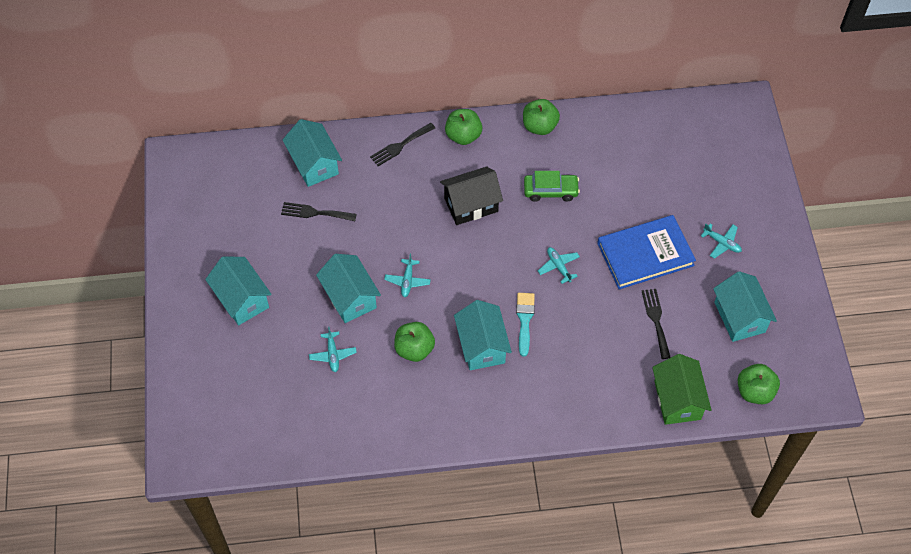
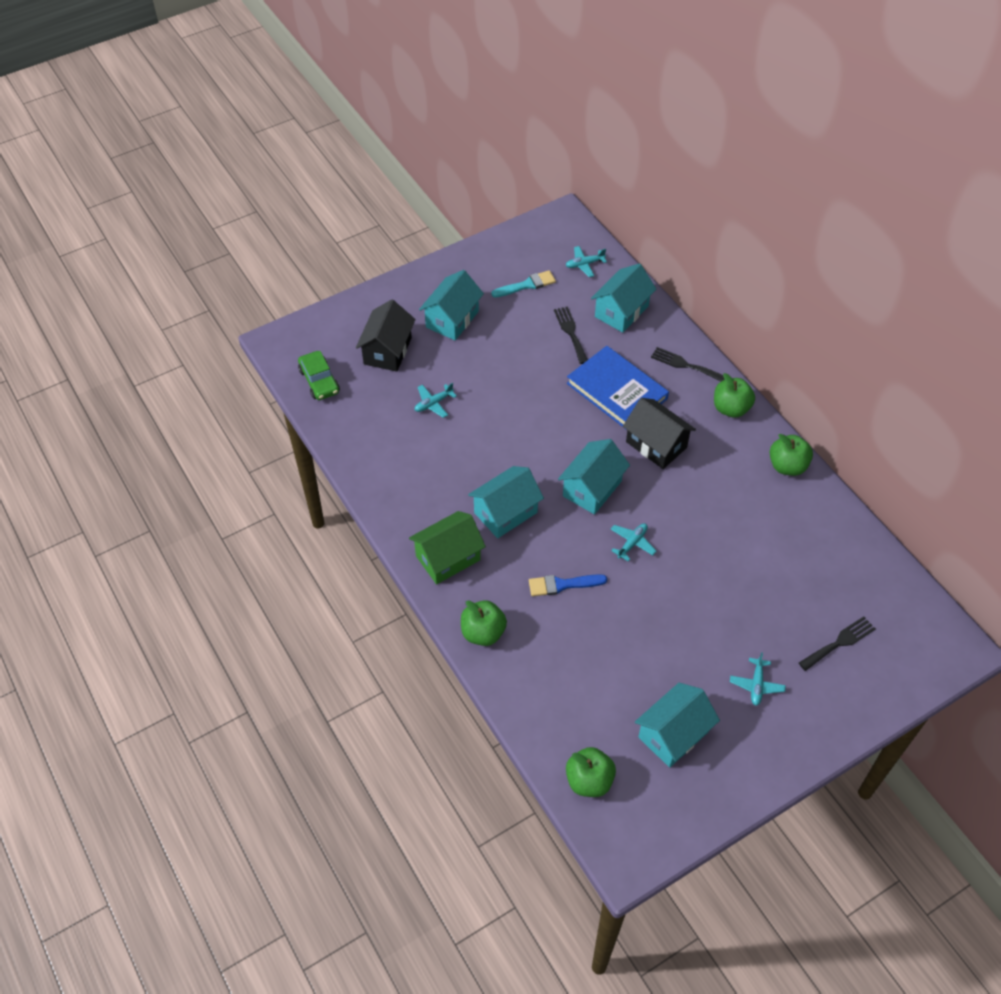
camera: 65 degrees right, 5 degrees down
turquoise house [316,254,381,323] -> turquoise house moved to [558,439,630,515]
turquoise plane [384,253,431,297] -> turquoise plane moved to [566,246,607,277]
green apple [394,322,435,362] -> green apple moved to [461,600,507,646]
turquoise brush [516,293,535,357] -> turquoise brush moved to [491,270,556,297]
green car [524,171,580,202] -> green car moved to [298,351,340,400]
blue book [597,215,696,289] -> blue book moved to [567,346,669,430]
black fork [642,289,671,359] -> black fork moved to [799,616,876,671]
green house [652,354,711,425] -> green house moved to [409,511,486,584]
none -> black house [356,300,416,372]
none -> blue brush [529,574,607,596]

